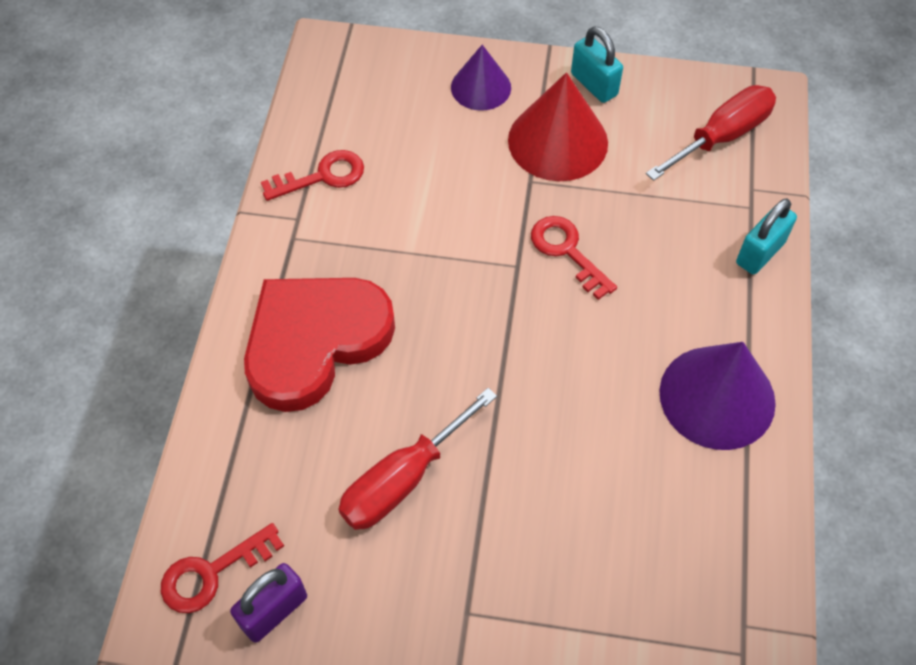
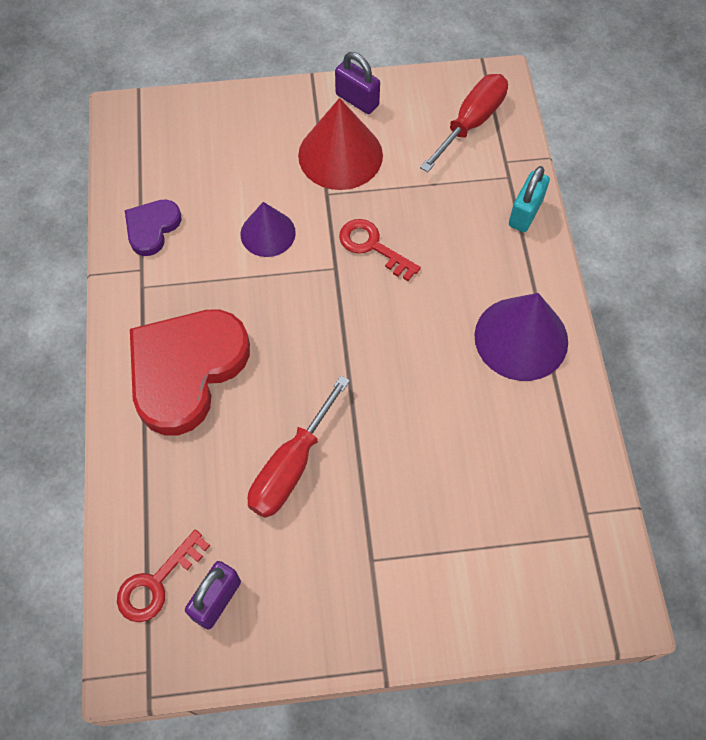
camera: 15 degrees left, 5 degrees up
red key [261,150,364,201] -> purple heart [125,199,181,256]
purple cone [451,45,511,111] -> purple cone moved to [241,202,296,257]
turquoise padlock [571,26,623,103] -> purple padlock [335,52,380,114]

